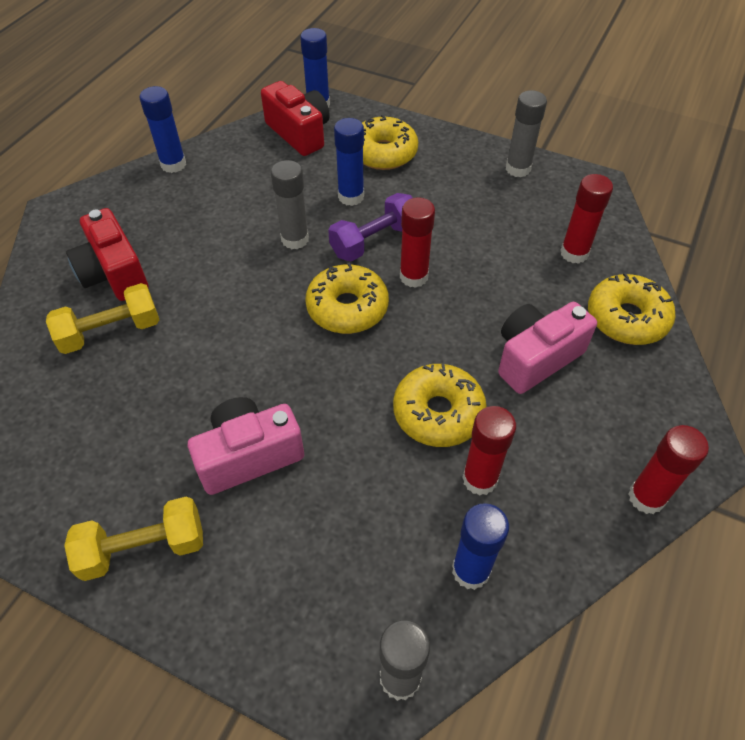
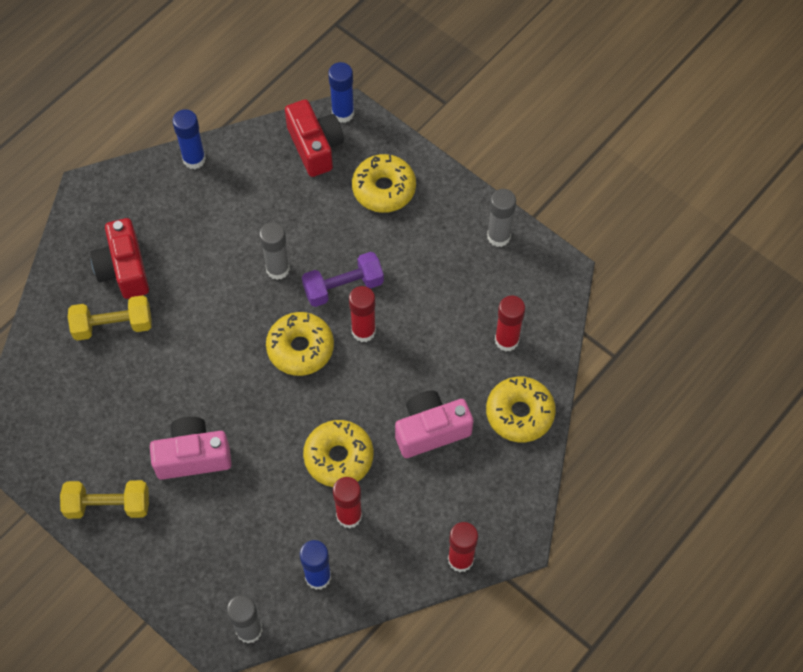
camera: 15 degrees right, 10 degrees up
blue glue stick [334,118,364,206] -> none

